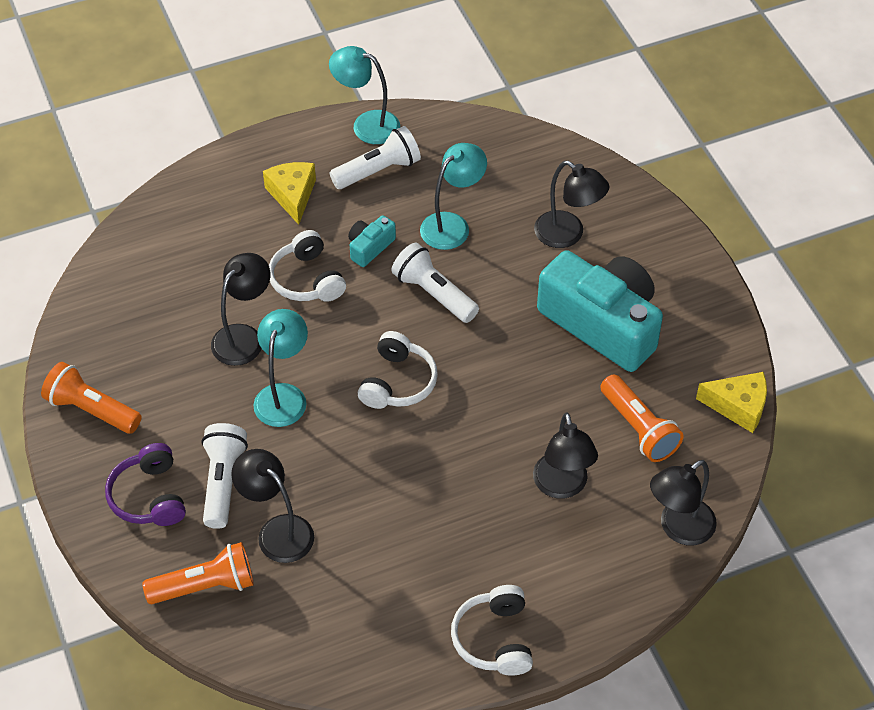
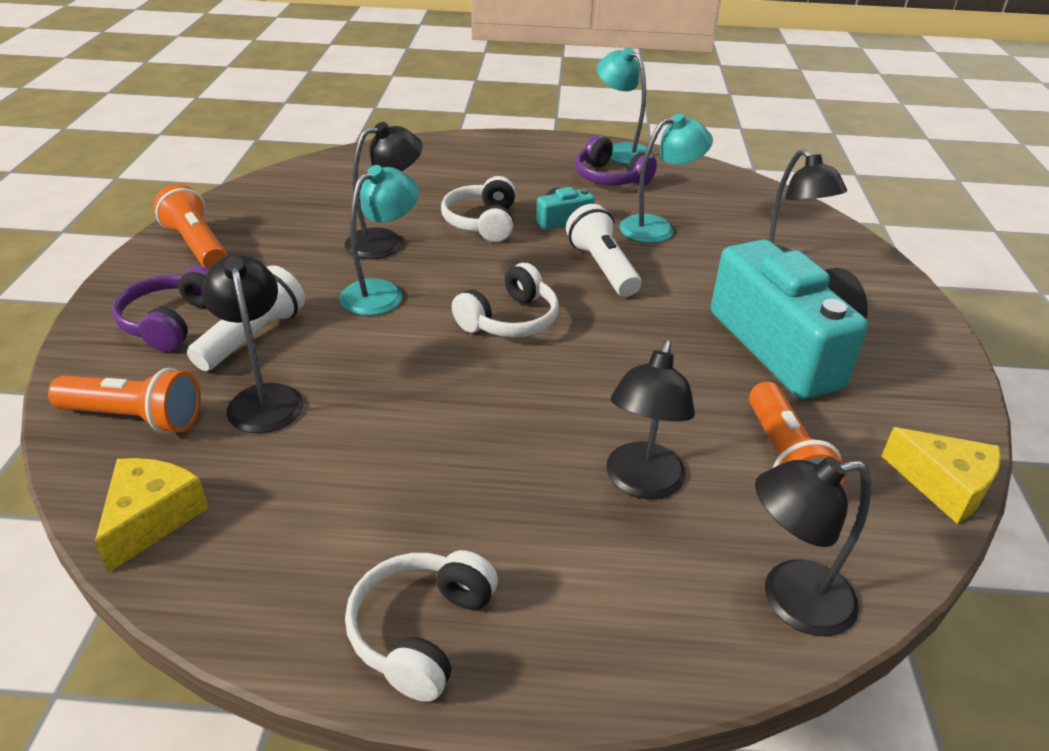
camera: 25 degrees right, 15 degrees down
yellow cheese [263,162,316,225] -> yellow cheese moved to [95,458,209,573]
white flashlight [330,126,421,189] -> purple headphones [575,135,657,186]

